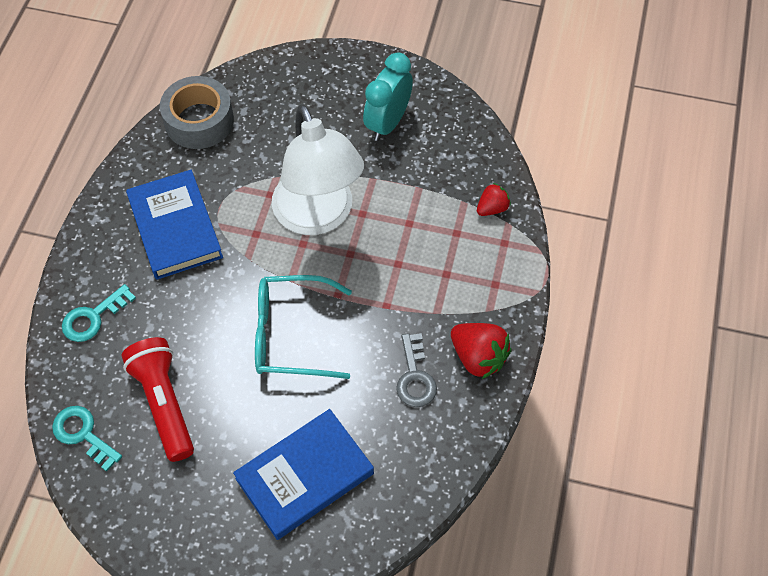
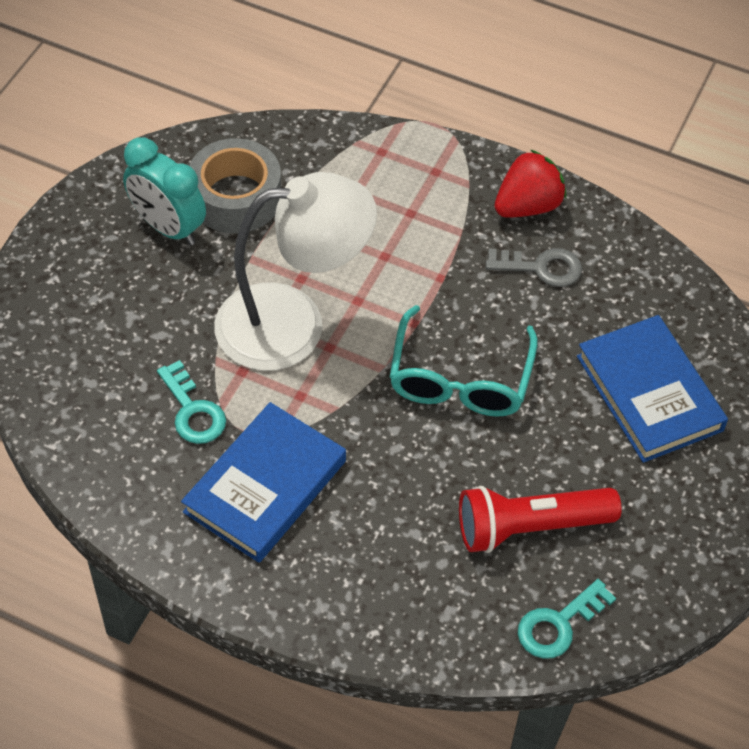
camera: 80 degrees left, 5 degrees down
turquoise key [62,284,136,342] -> turquoise key moved to [157,360,226,444]
blue book [126,170,223,280] -> blue book turned 45 degrees counterclockwise [181,402,346,563]
grey tape [160,76,234,149] -> grey tape moved to [189,138,281,233]
red strawberry [477,183,511,216] -> none

